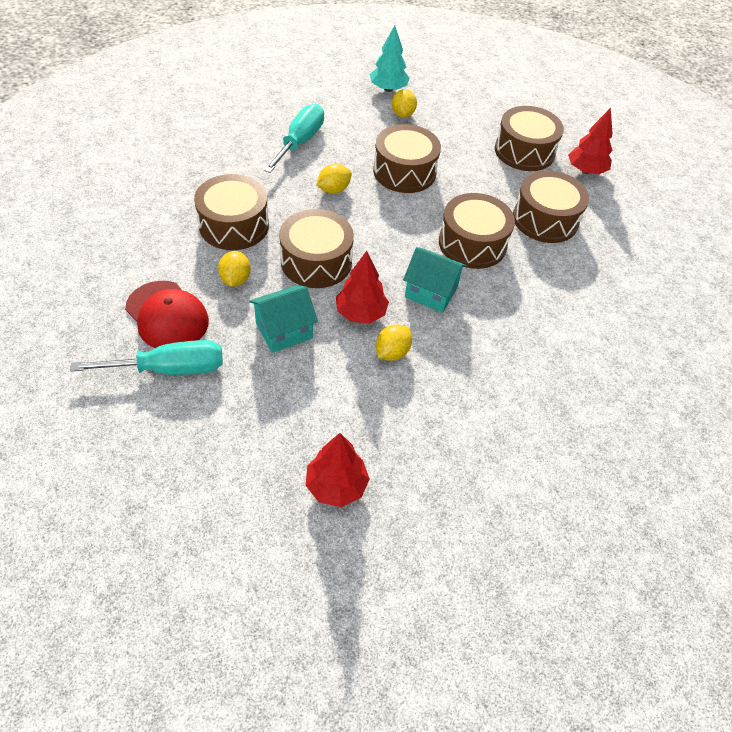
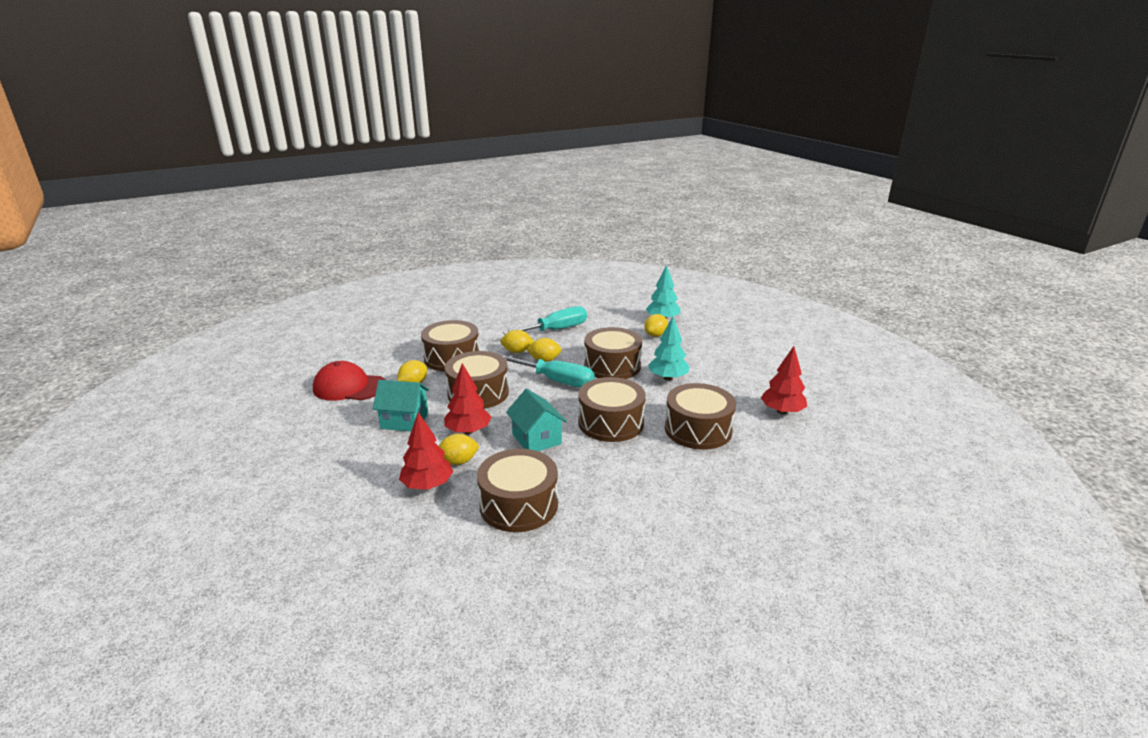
camera: 40 degrees right, 25 degrees down
turquoise screwdriver [70,340,223,375] -> turquoise screwdriver moved to [502,355,595,388]
red cap [125,281,209,348] -> red cap turned 105 degrees clockwise [313,361,385,401]
red tree [306,433,370,507] -> red tree moved to [399,412,453,490]
brown drum [495,106,564,171] -> brown drum moved to [477,449,558,532]
none -> yellow lemon [500,330,534,353]
none -> turquoise tree [648,317,689,381]

